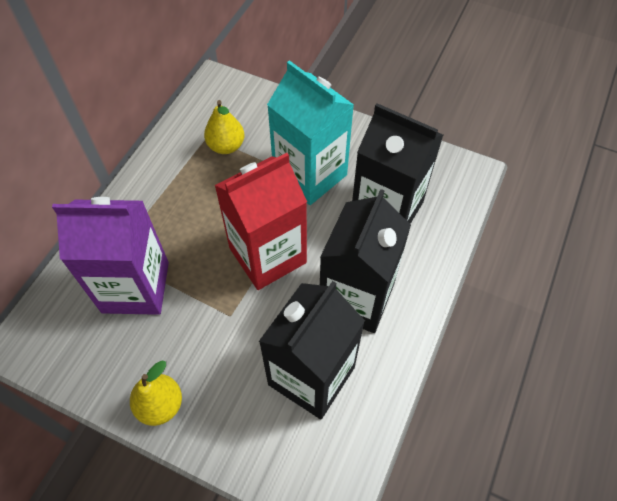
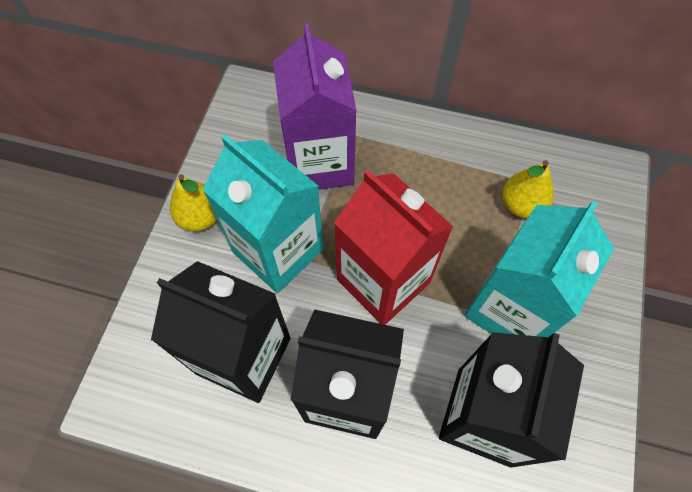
camera: 80 degrees right, 5 degrees up
none -> turquoise carton [203,135,324,293]

